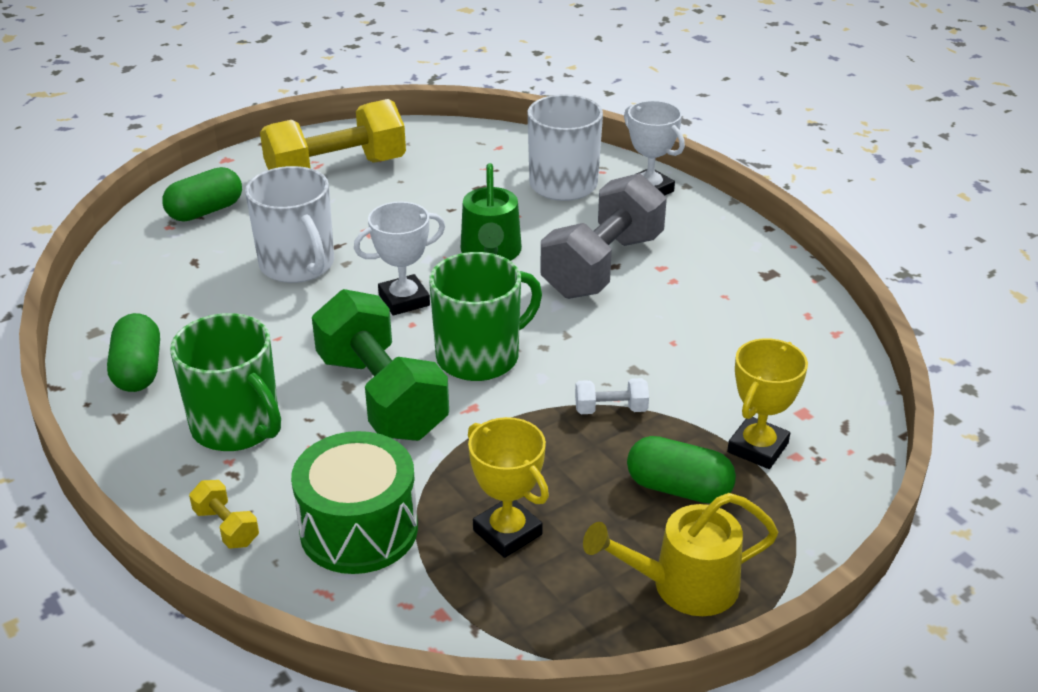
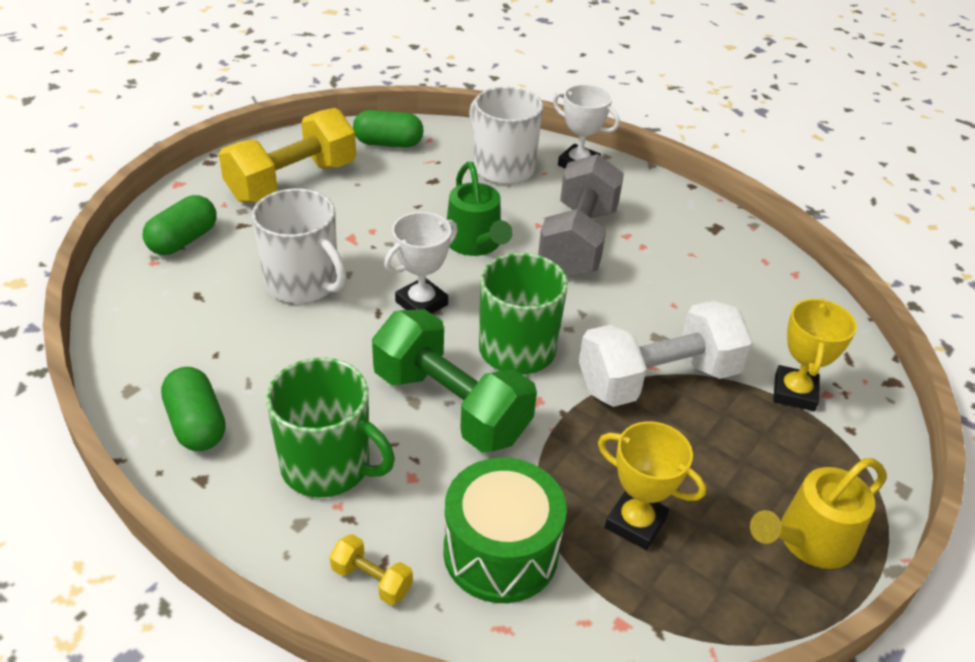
camera: 20 degrees left, 5 degrees up
white dumbbell [575,378,649,414] -> white dumbbell [579,301,753,407], size x2.43
green capsule [627,436,736,504] -> green capsule moved to [353,110,423,148]

